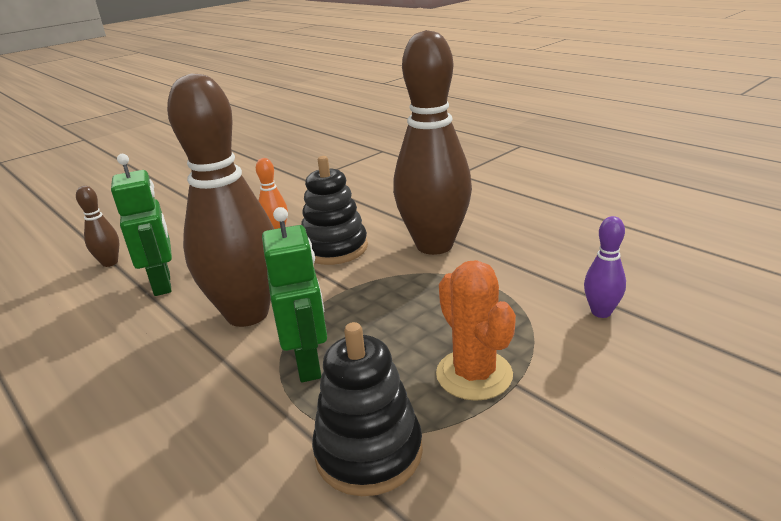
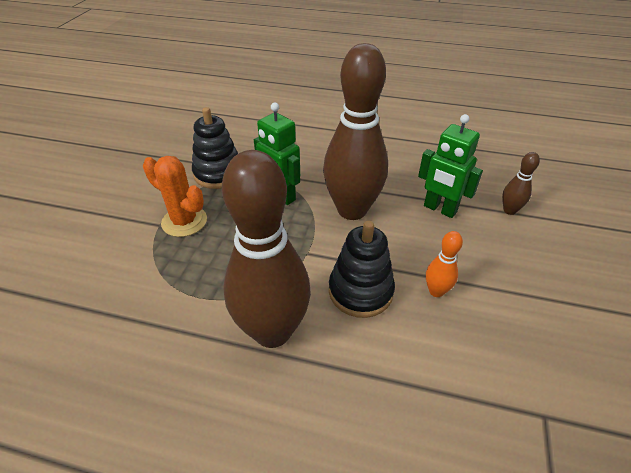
camera: 145 degrees right, 15 degrees up
purple bowling pin [584,216,626,318] -> none

